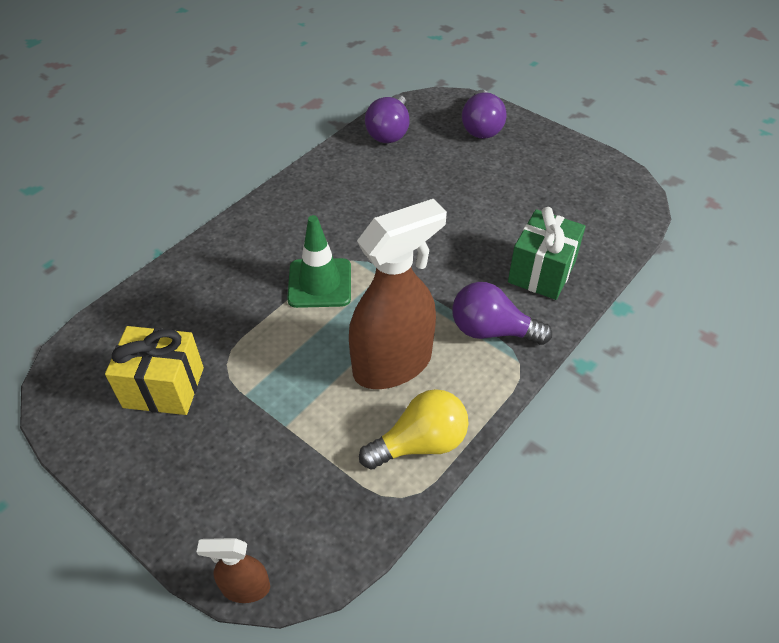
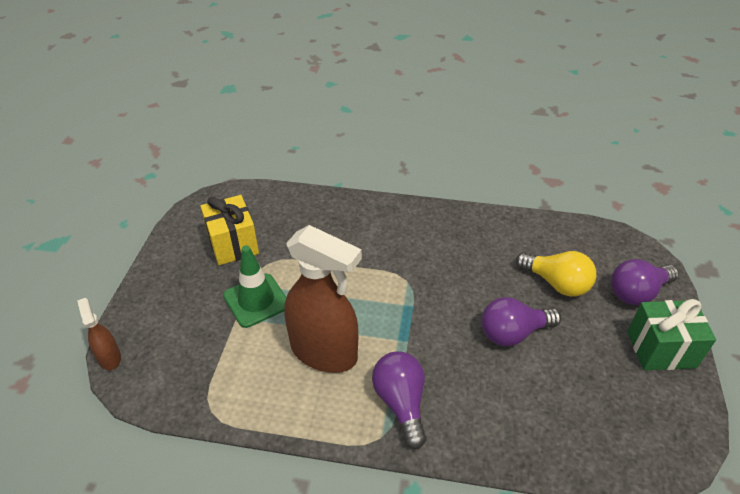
camera: 60 degrees right, 5 degrees down
green traffic cone [287,215,351,308] -> green traffic cone moved to [223,245,286,328]
yellow light bulb [359,389,469,470] -> yellow light bulb moved to [516,251,596,297]
purple light bulb [365,94,410,143] -> purple light bulb moved to [481,297,561,346]
green gift [508,207,586,300] -> green gift moved to [627,299,716,370]

